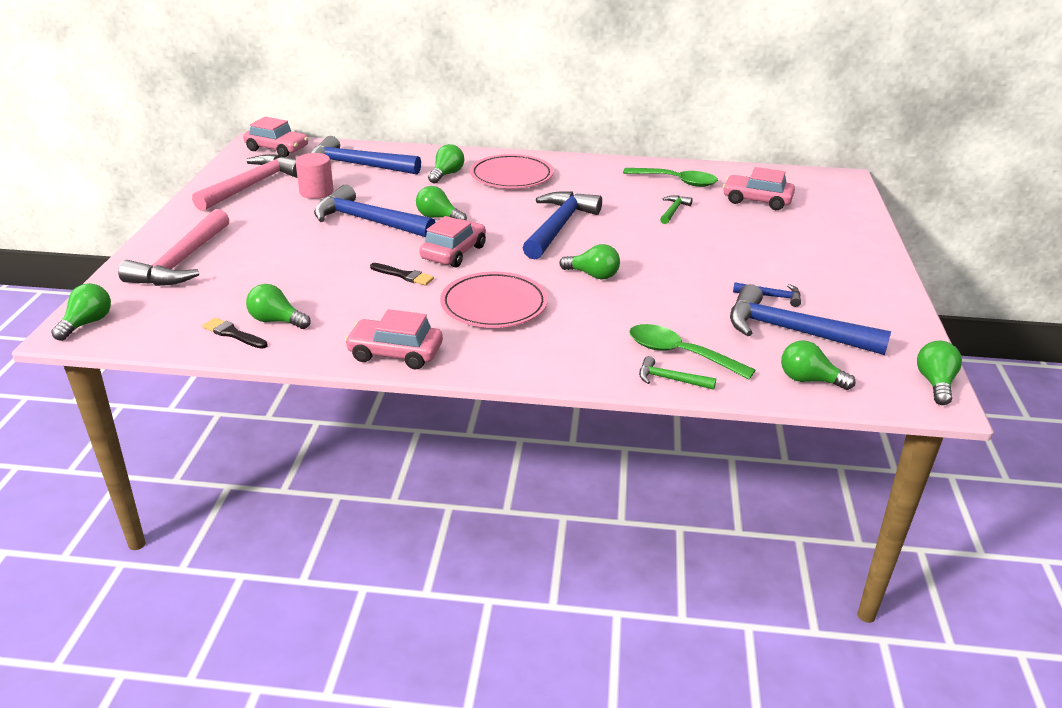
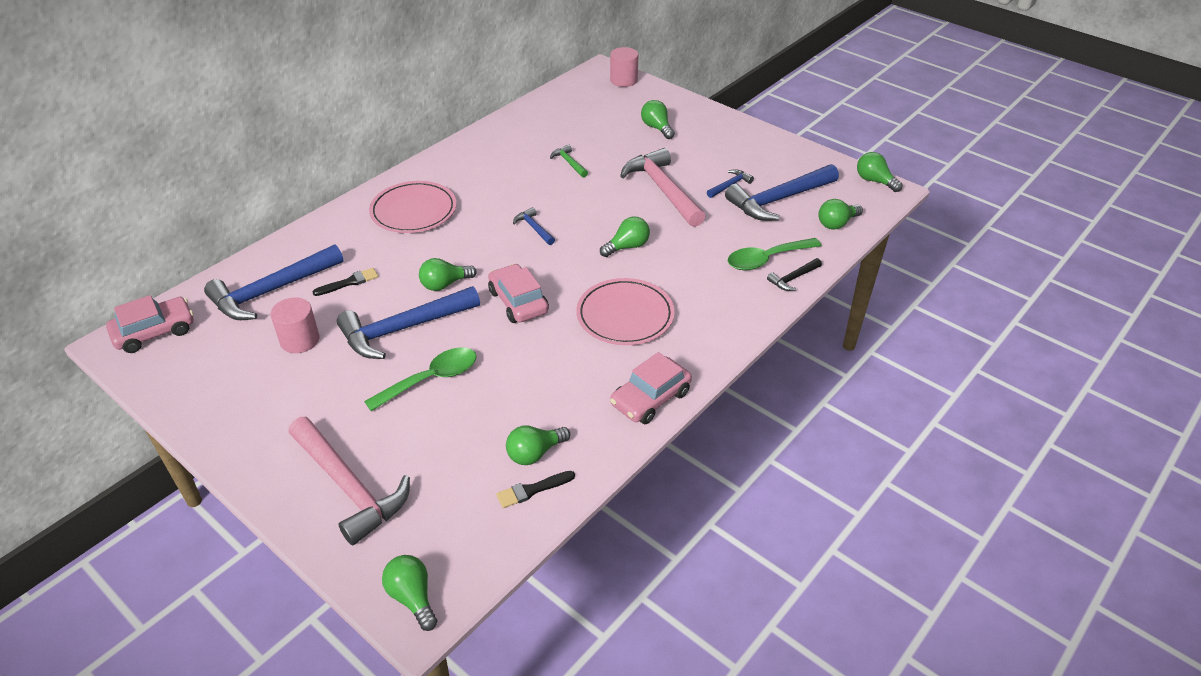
camera: 55 degrees left, 10 degrees up
pink hammer [192,154,298,211] -> pink hammer moved to [620,148,706,227]
black brush [370,263,434,286] -> black brush moved to [313,268,378,296]
green light bulb [428,144,464,184] -> green light bulb moved to [641,100,675,139]
blue hammer [523,191,602,260] -> blue hammer [513,207,555,245], size x0.46
green spoon [623,168,718,187] -> green spoon moved to [364,348,476,411]
green hammer [639,356,716,390] -> black hammer [767,258,822,291]
pink car [723,167,795,210] -> none
none -> pink cylinder [610,47,639,87]

